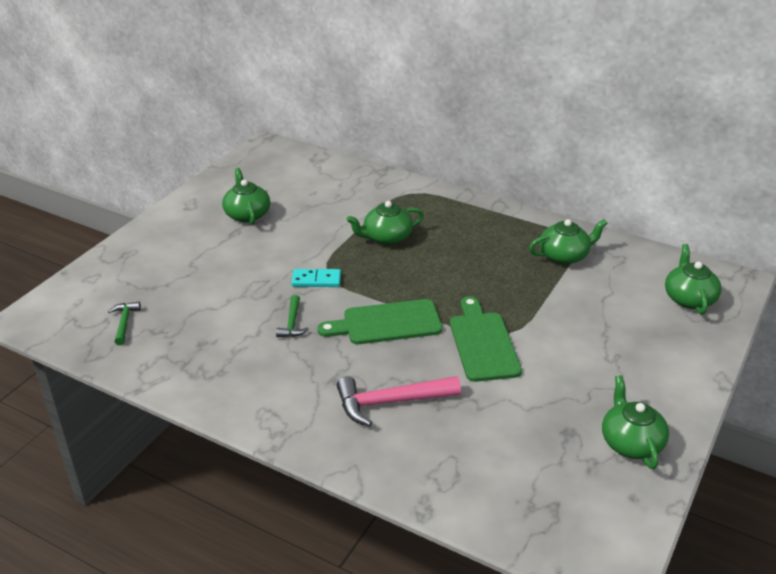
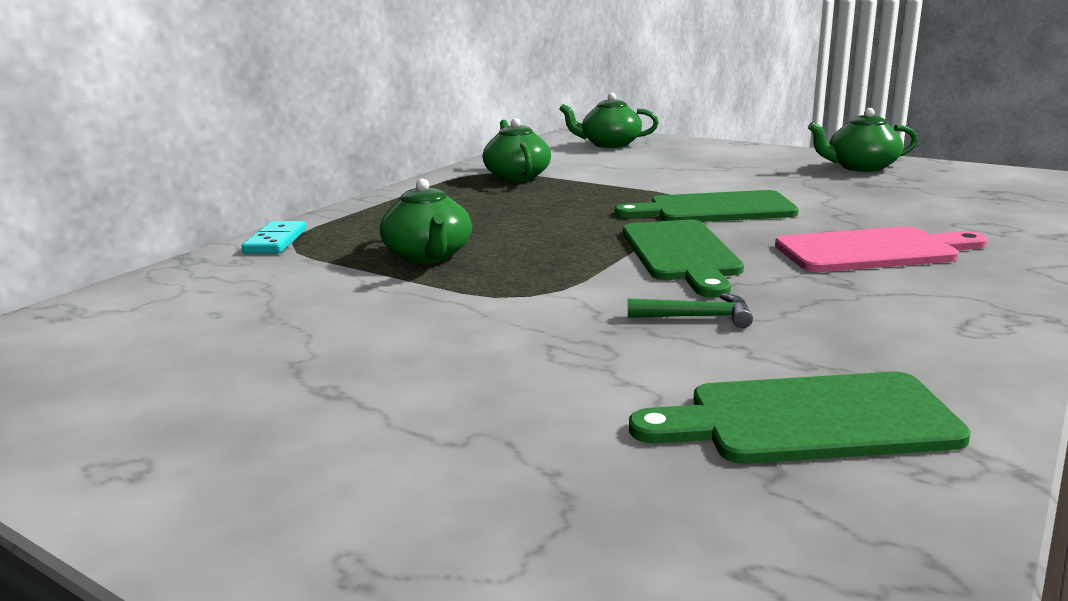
camera: 85 degrees left, 15 degrees down
green hammer [108,302,141,345] -> none
green teapot [222,168,270,225] -> none
turquoise domino [291,269,341,287] -> turquoise domino moved to [242,221,307,254]
pink hammer [337,376,461,427] -> pink cutting board [775,226,987,272]
none -> green cutting board [629,372,971,464]

